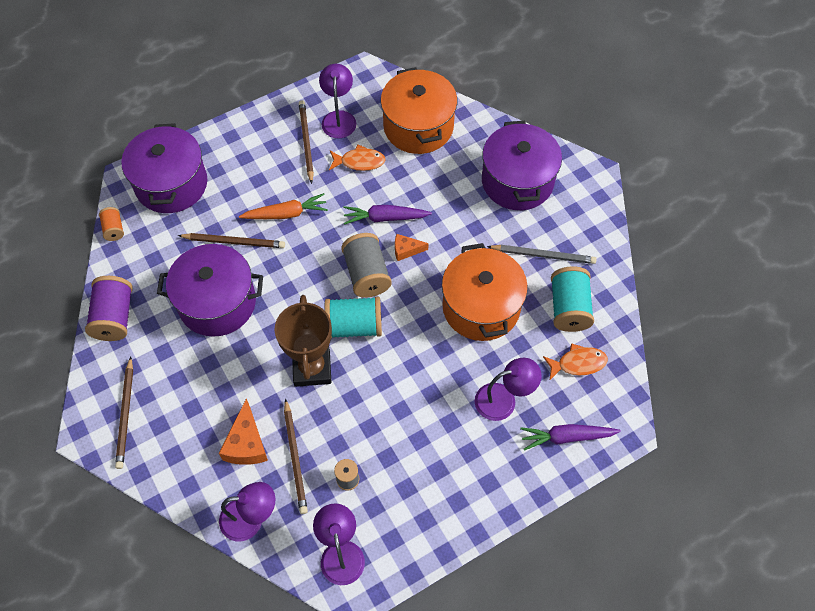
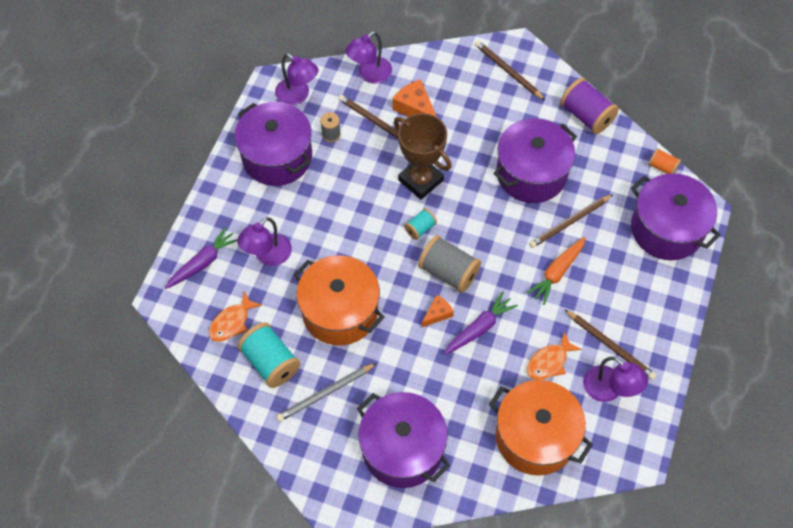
camera: 140 degrees right, 0 degrees up
turquoise spool [324,297,382,338] -> turquoise spool [404,208,437,240], size x0.54
none -> purple pot [235,102,312,186]

